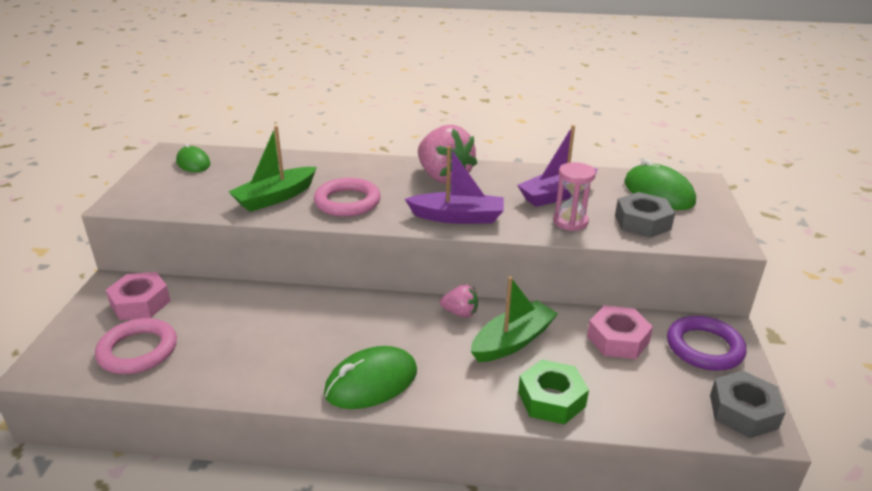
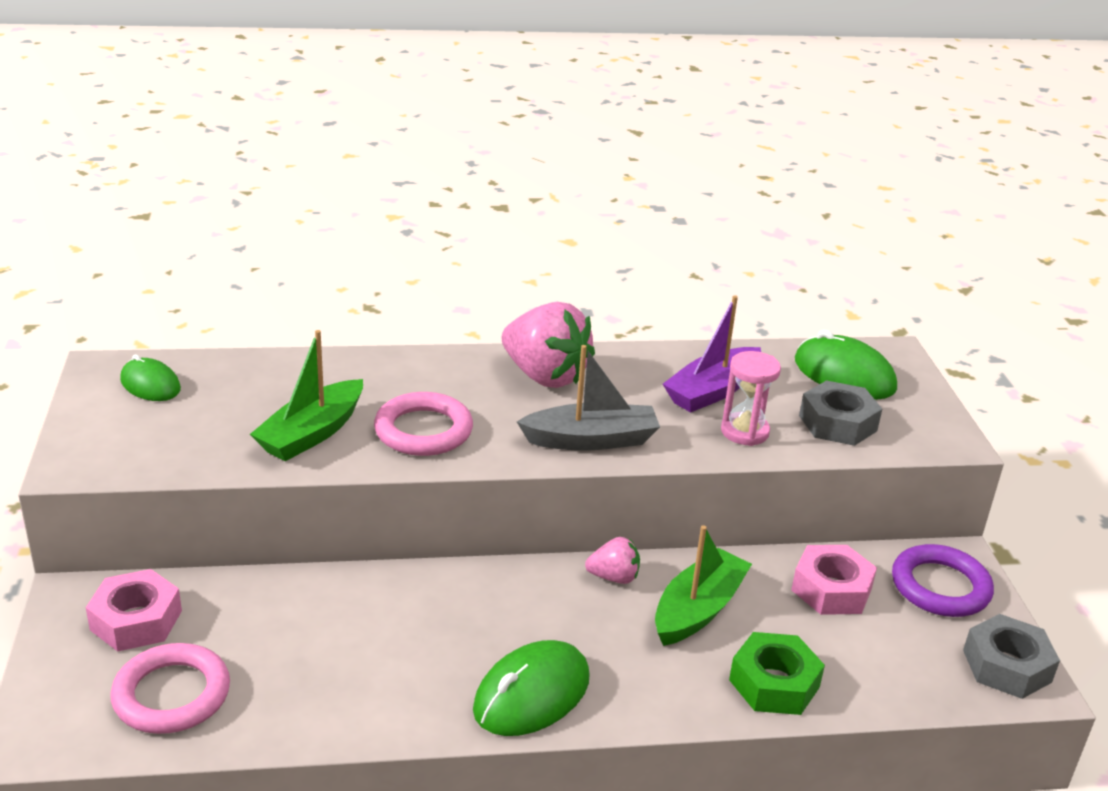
camera: 15 degrees left, 0 degrees up
purple boat [405,146,504,224] -> grey boat [517,345,660,451]

